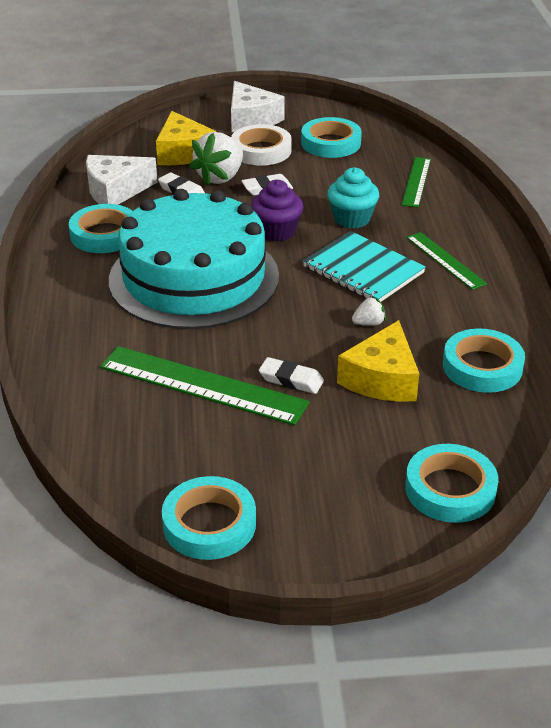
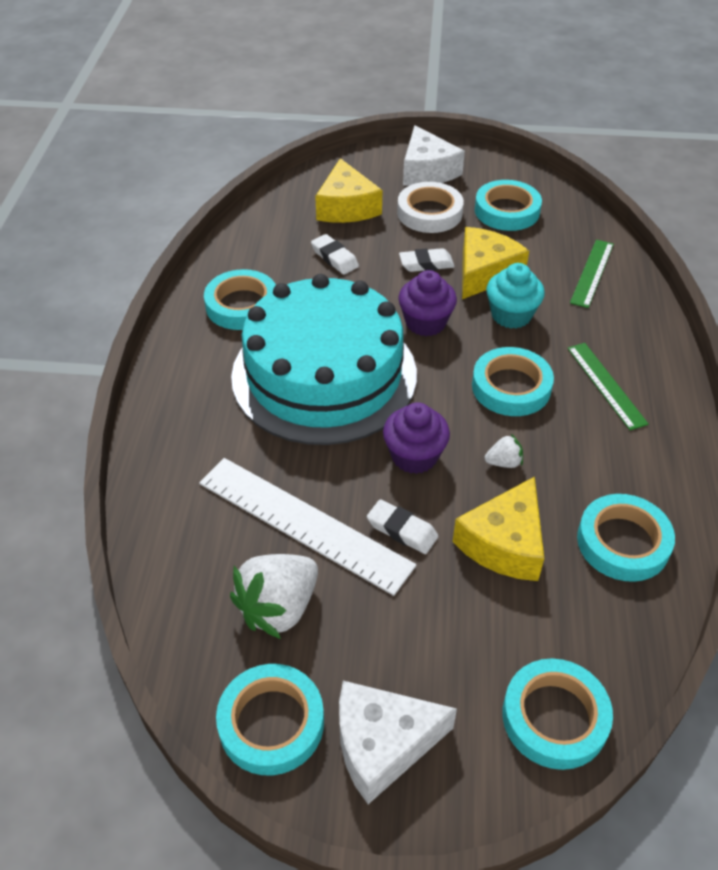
camera: 10 degrees right, 10 degrees up
white cheese [86,155,157,205] -> white cheese moved to [339,681,457,804]
green ruler [100,346,310,425] -> white ruler [199,458,417,596]
white strawberry [189,132,243,186] -> white strawberry moved to [230,554,318,639]
turquoise notebook [303,231,426,302] -> turquoise tape [472,347,554,416]
none -> purple cupcake [383,402,450,474]
none -> yellow cheese [462,227,529,299]

